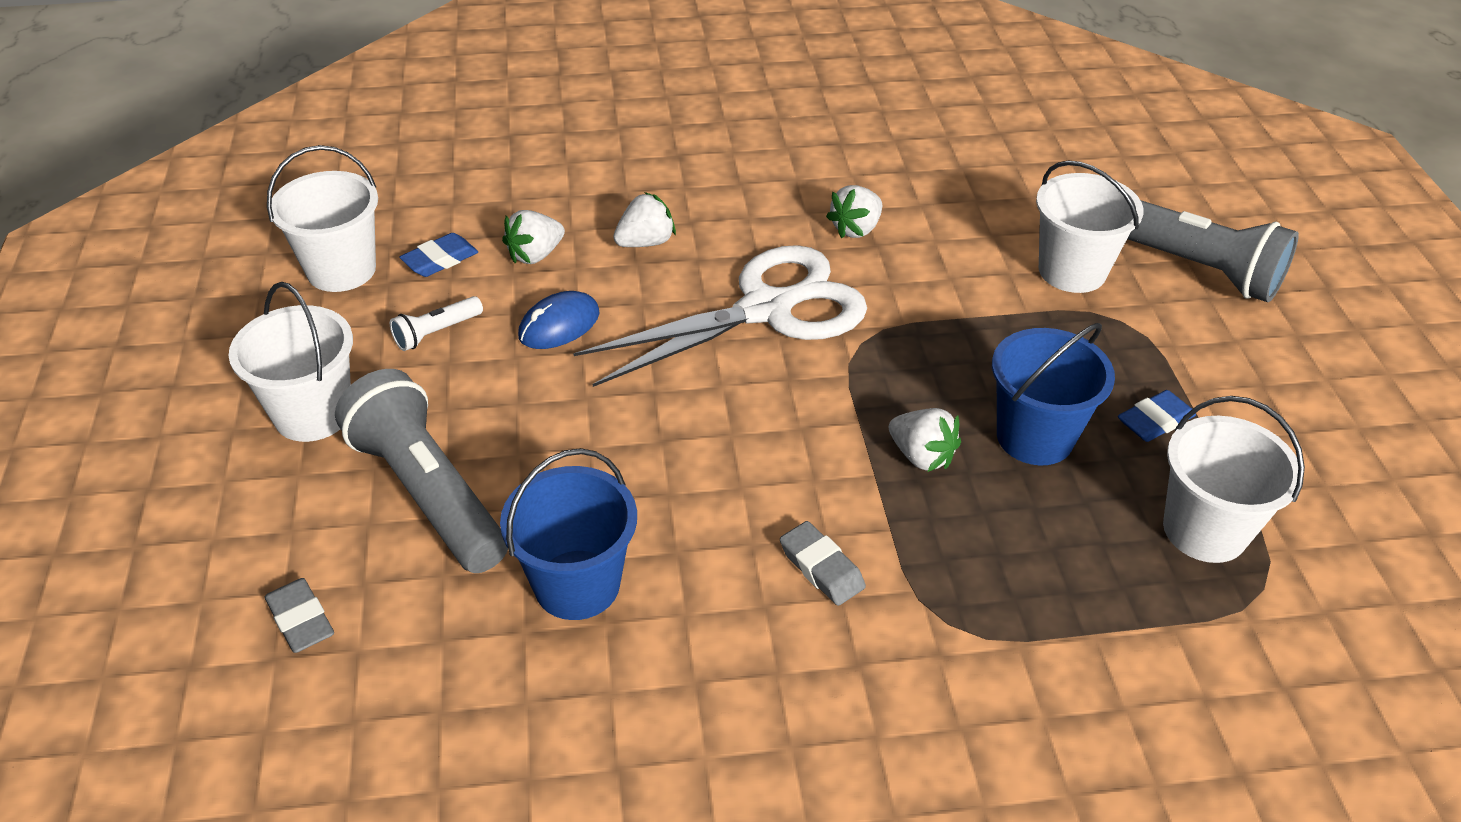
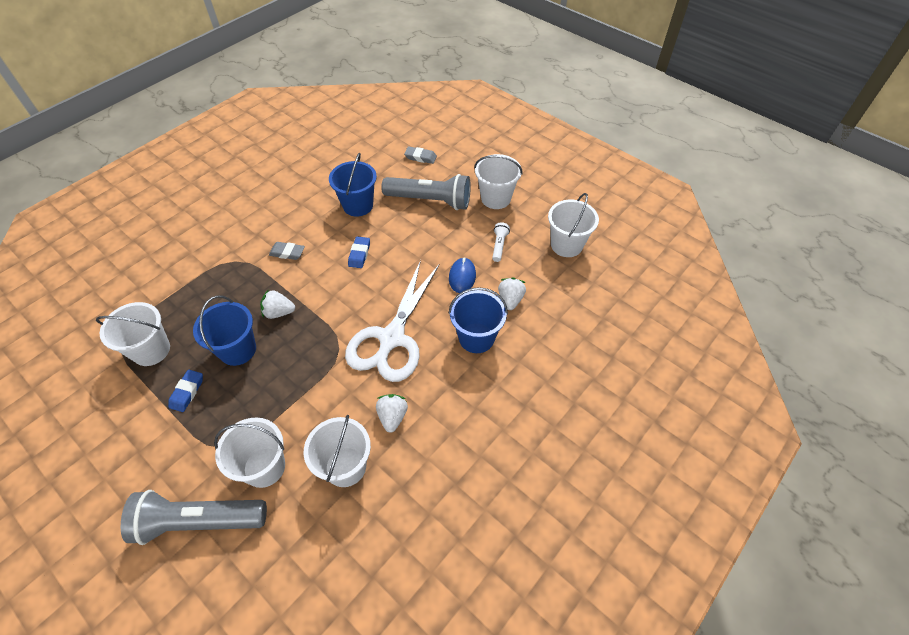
camera: 140 degrees right, 10 degrees up
blue eraser [399,233,478,277] -> blue eraser moved to [348,236,370,268]
white strawberry [613,192,676,247] -> blue bucket [449,287,508,353]
none -> white bucket [304,415,371,487]

